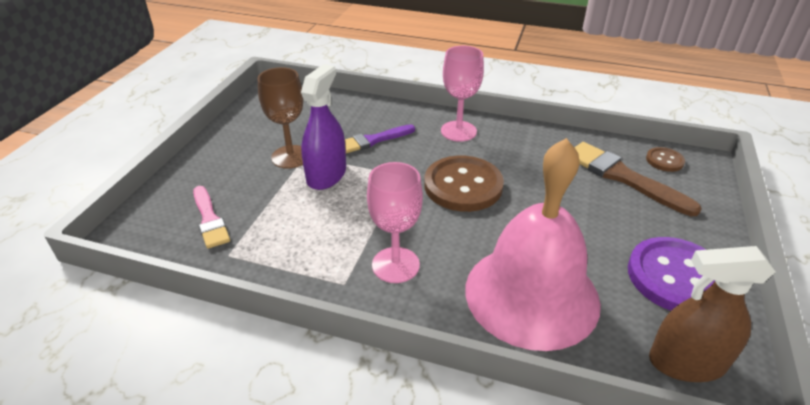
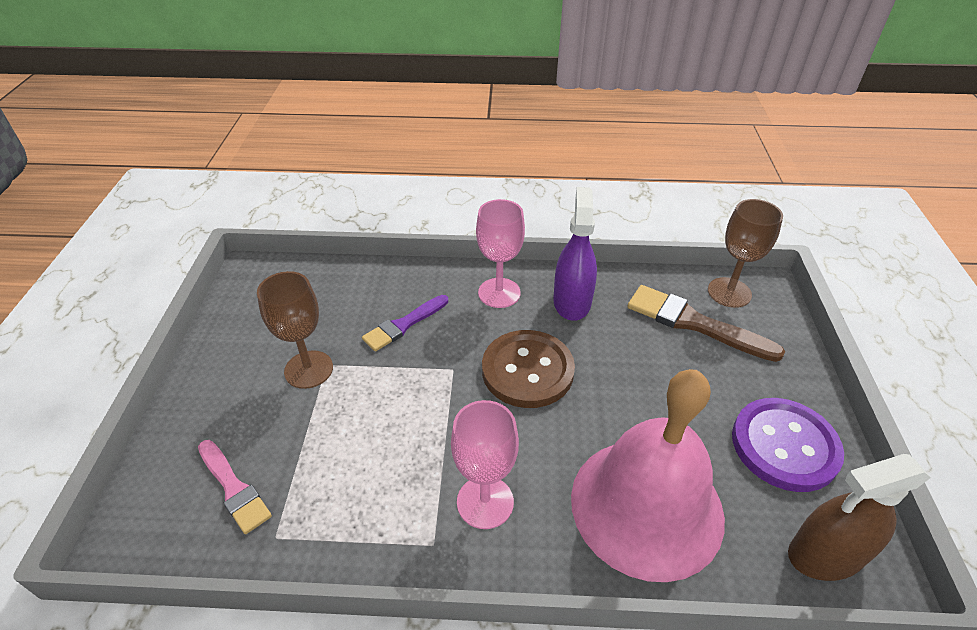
camera: 15 degrees left, 5 degrees up
purple spray bottle [301,64,346,190] -> purple spray bottle moved to [553,187,597,321]
brown button [646,147,685,172] -> brown goblet [708,199,783,308]

